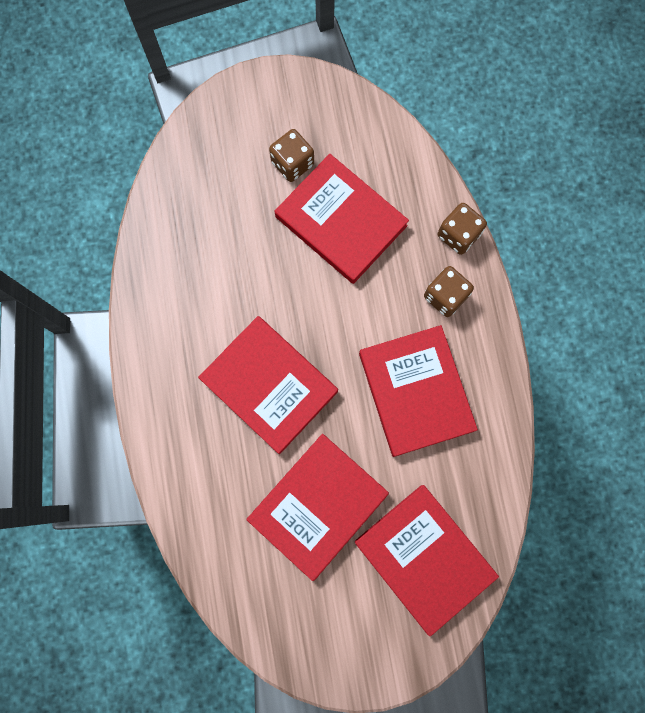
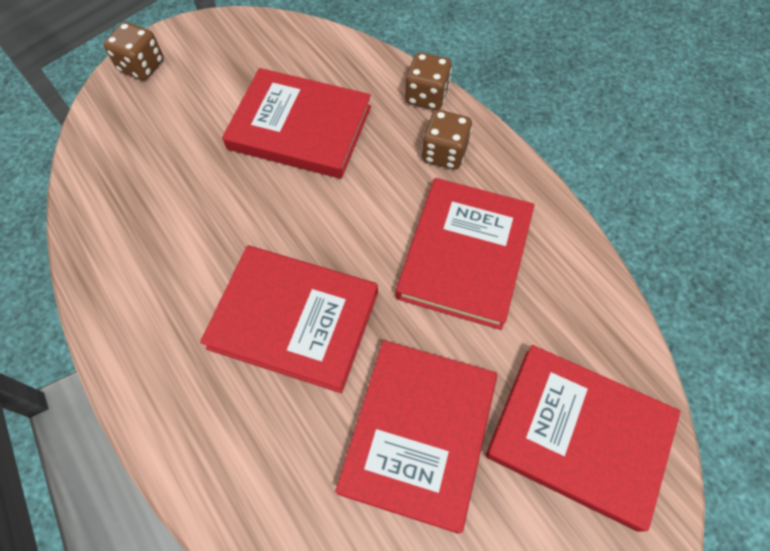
camera: 25 degrees left, 15 degrees down
brown dice [269,129,314,182] -> brown dice moved to [103,22,164,80]
red book [359,325,478,457] -> red book turned 60 degrees clockwise [396,178,534,330]

